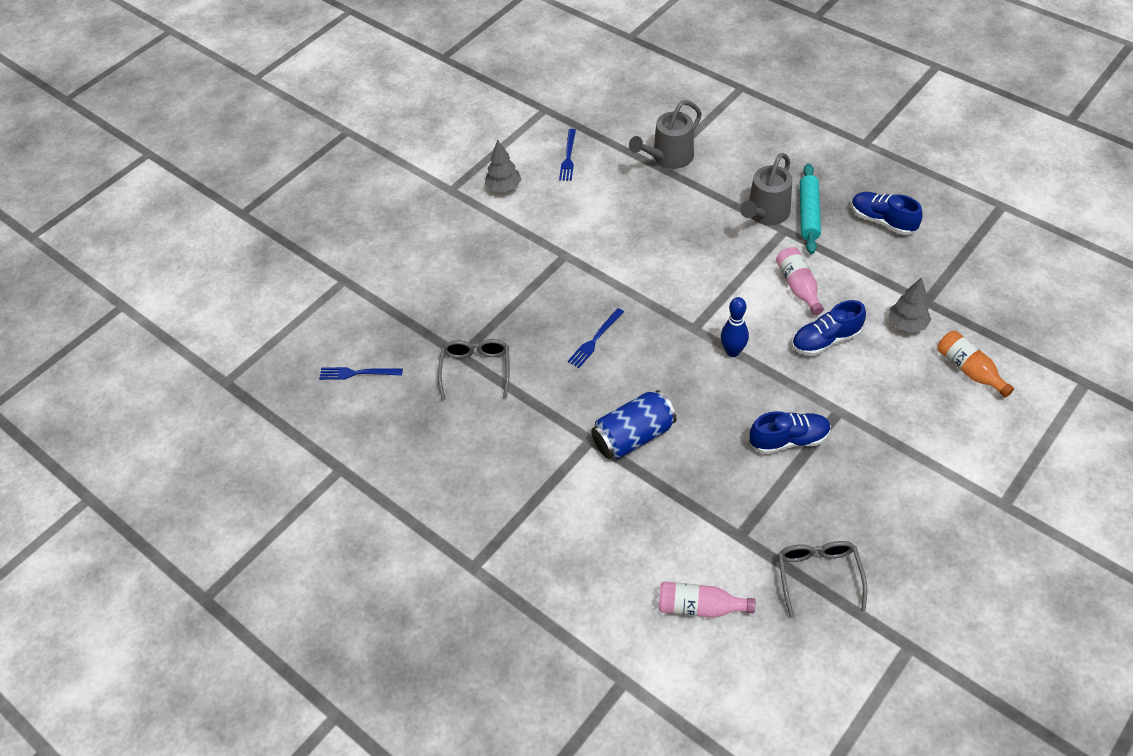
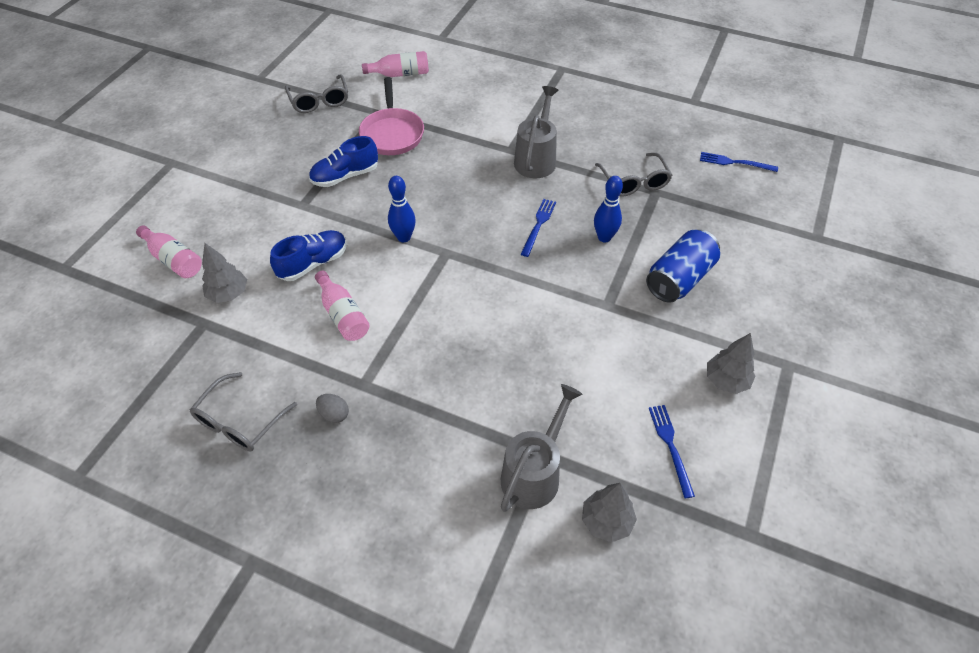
camera: 160 degrees right, 0 degrees up
blue fork [319,367,403,380] -> blue fork turned 150 degrees counterclockwise [700,152,778,172]
blue can [591,390,676,459] -> blue can moved to [646,230,720,303]
grey watering can [740,153,793,225] -> grey watering can moved to [514,86,558,178]
turquoise rolling pin [799,163,821,254] -> grey egg [316,394,349,423]
blue shoe [851,192,923,235] -> grey glasses [190,372,297,451]
orange bottle [938,331,1014,398] -> pink bottle [136,225,202,278]
none -> pink pan [359,77,424,155]
none -> grey tree [582,483,637,542]
none -> blue bowling pin [594,176,623,242]

